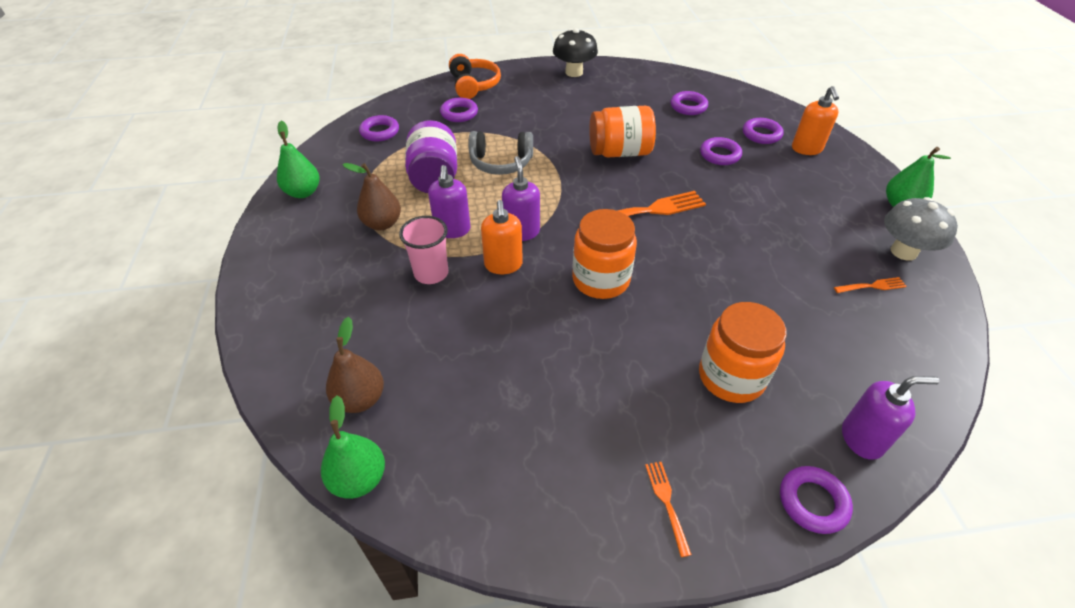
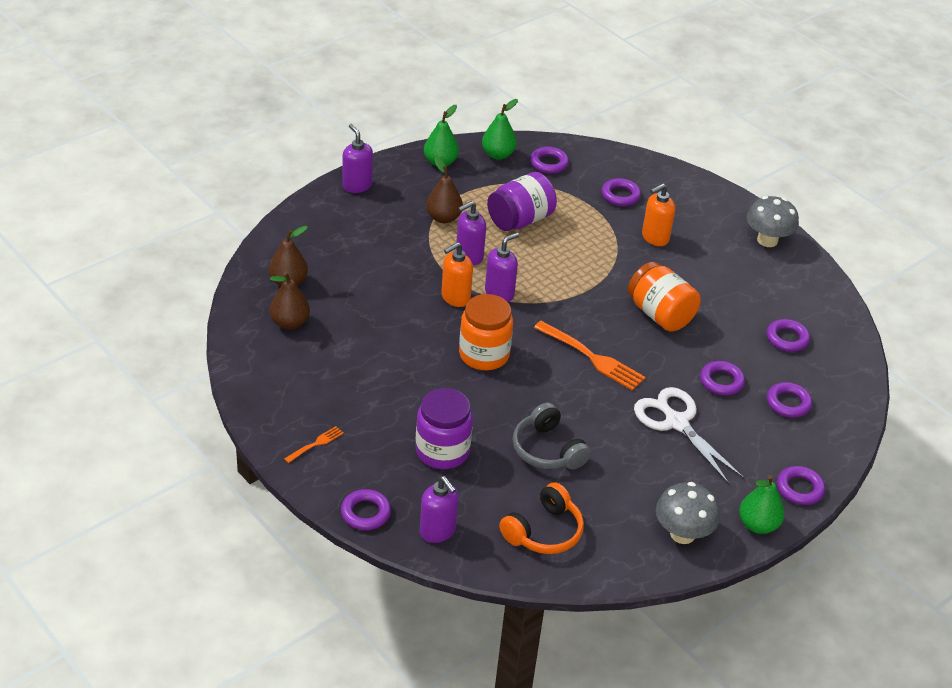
camera: 55 degrees right, 5 degrees down
green pear [321,396,385,499] -> green pear moved to [482,99,518,160]
pink cup [399,216,448,284] -> none
orange headphones [449,54,501,99] -> orange headphones moved to [499,482,584,554]
grey headphones [468,131,533,175] -> grey headphones moved to [513,402,591,470]
black mushroom [553,28,598,77] -> grey mushroom [746,196,799,247]
orange jar [699,302,786,403] -> purple jar [415,388,473,469]
orange soap dispenser [792,86,839,155] -> orange soap dispenser moved to [642,184,675,246]
orange fork [834,277,907,293] -> none
none -> brown pear [270,272,310,329]
none -> purple soap dispenser [343,124,373,193]
none -> white scissors [634,387,744,484]
none -> purple ring [777,466,825,505]

